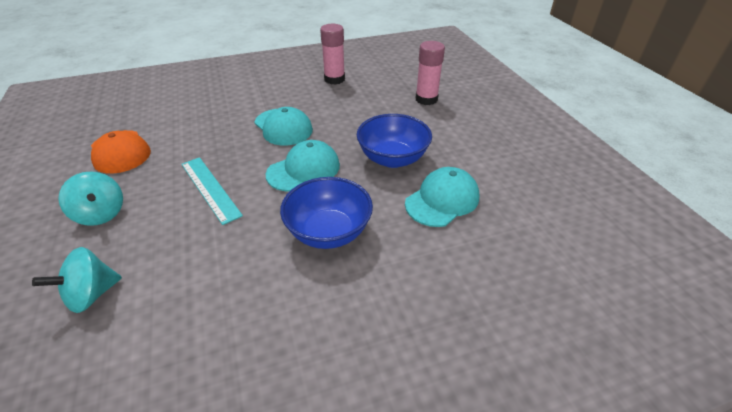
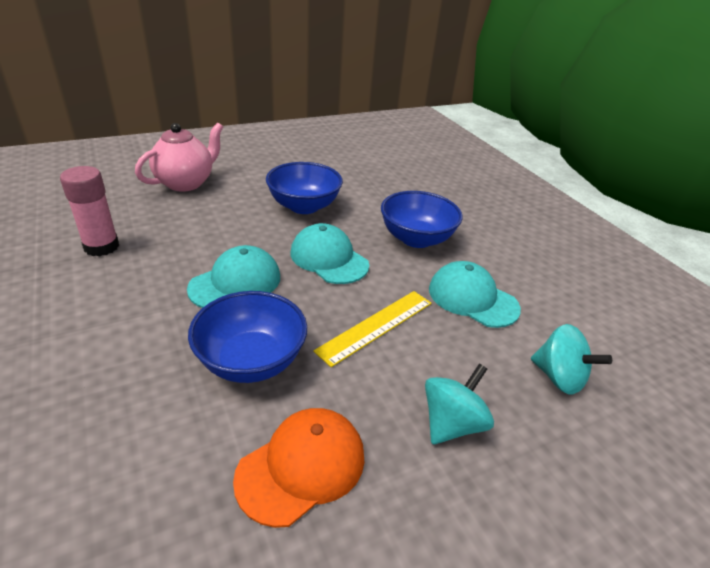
camera: 100 degrees left, 5 degrees down
turquoise ruler [182,157,243,225] -> yellow ruler [313,291,432,367]
turquoise cap [405,167,479,227] -> turquoise cap moved to [429,261,521,328]
pink glue stick [415,41,445,105] -> pink teapot [135,123,223,192]
none -> blue bowl [188,291,307,383]

